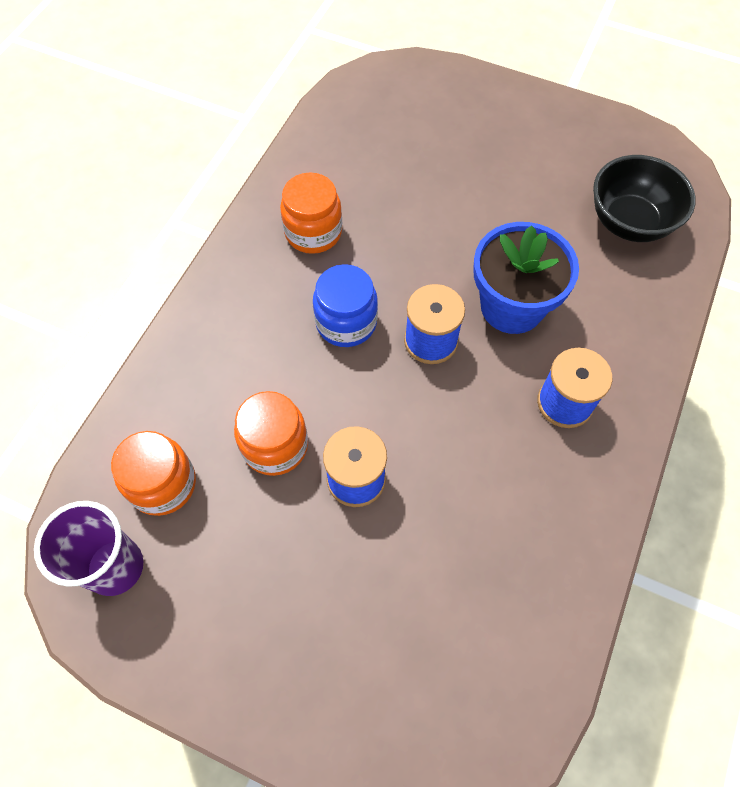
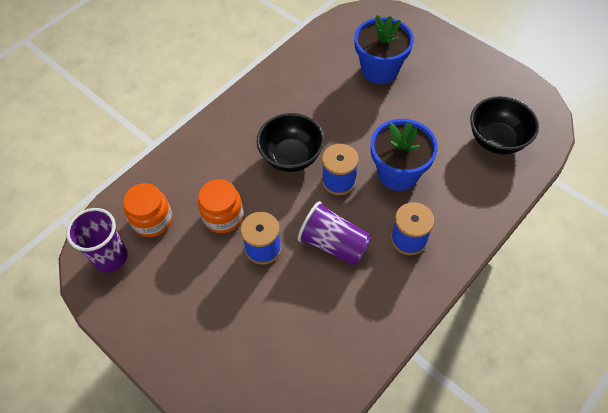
camera: 20 degrees right, 5 degrees down
orange jar [280,172,342,254] -> none
blue jar [313,264,378,347] -> black bowl [257,113,324,172]
none -> purple cup [298,201,372,266]
none -> blue flower pot [354,15,414,84]

